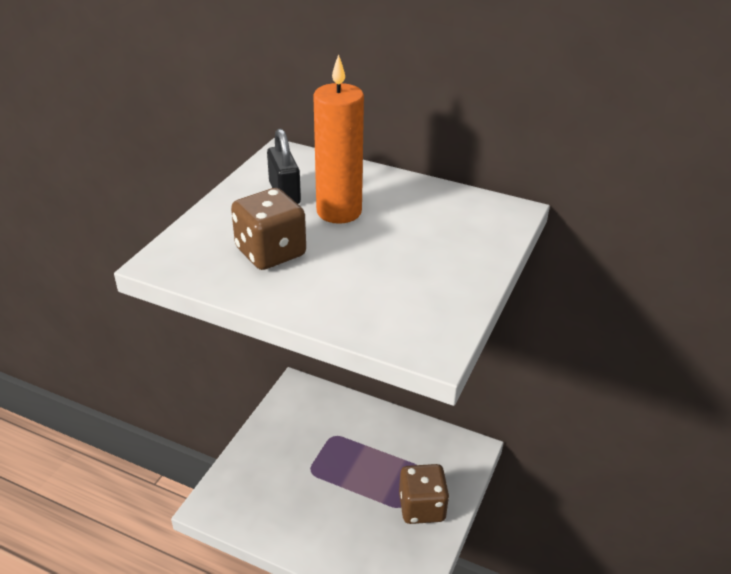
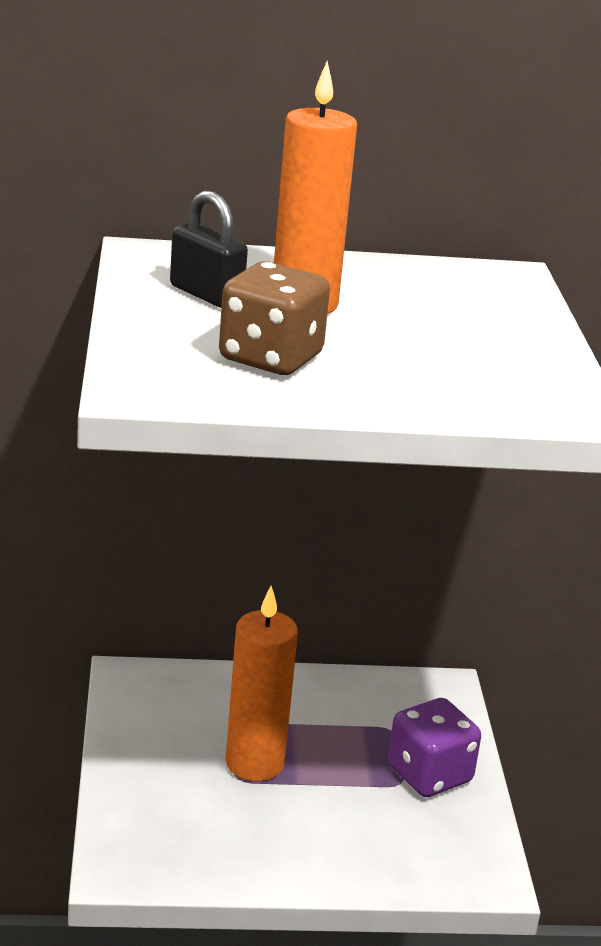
camera: 30 degrees left, 10 degrees down
brown dice [399,464,449,524] -> purple dice [388,698,481,797]
none -> orange candle [226,586,298,781]

